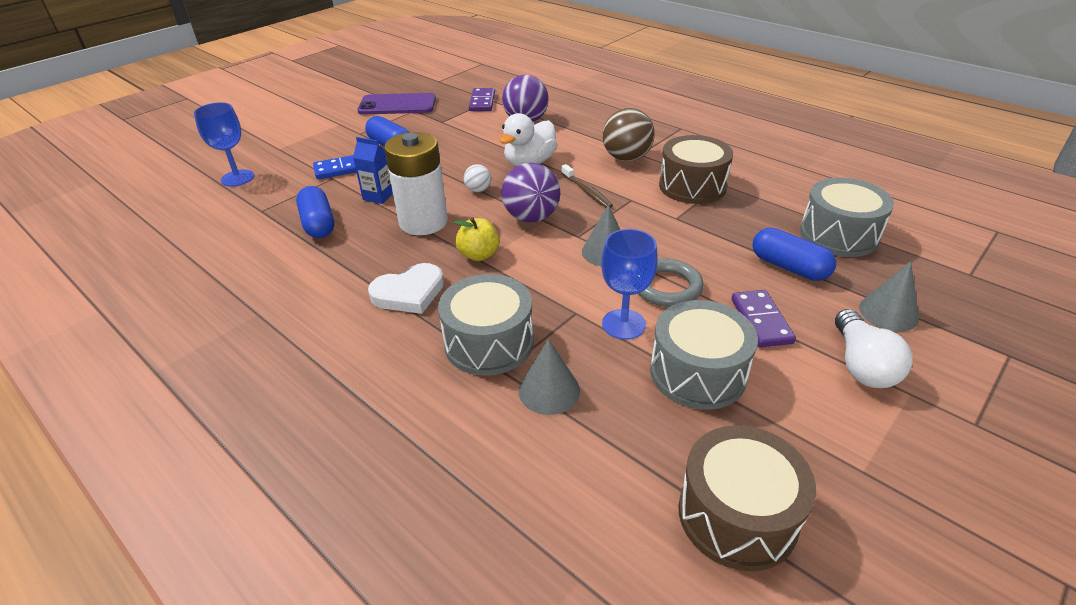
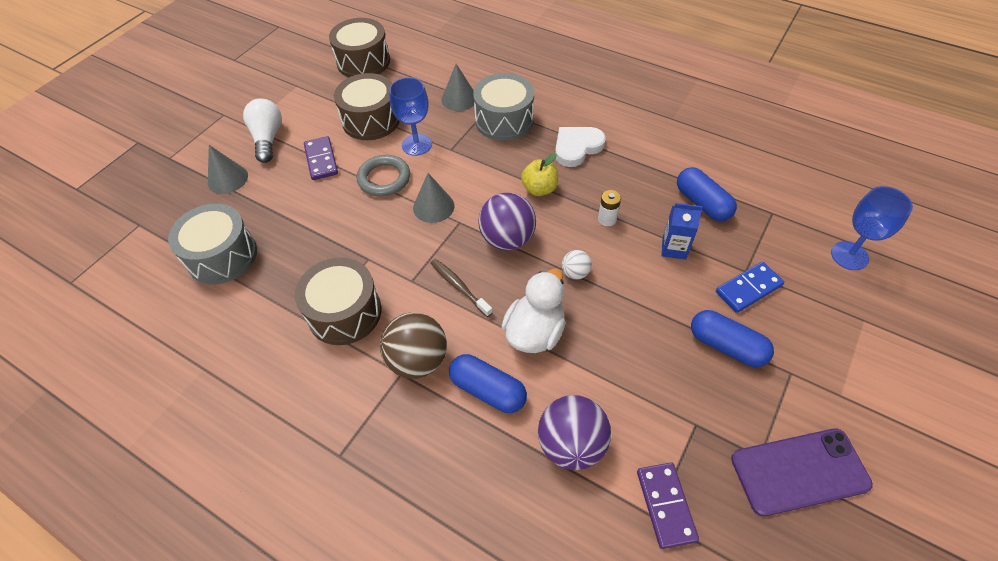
camera: 170 degrees right, 15 degrees up
white battery [384,132,448,235] -> white battery [598,190,621,226], size x0.41
grey drum [650,300,758,410] -> brown drum [334,73,400,140]
blue capsule [753,228,836,281] -> blue capsule moved to [449,354,527,413]

